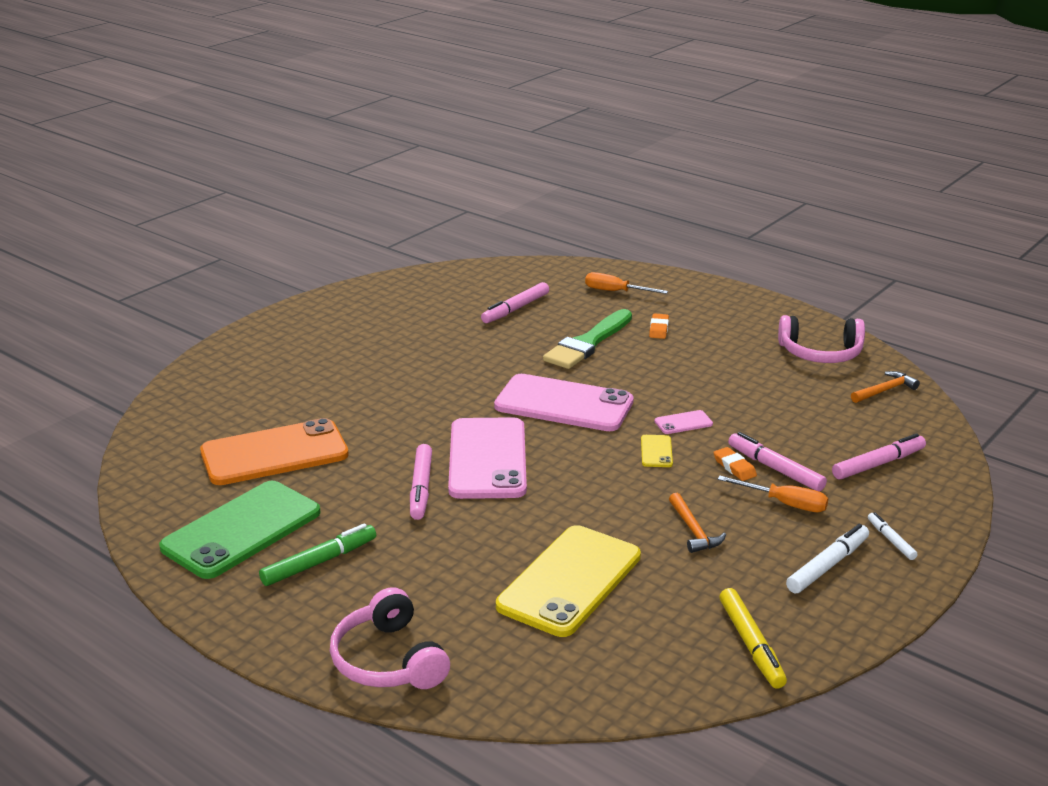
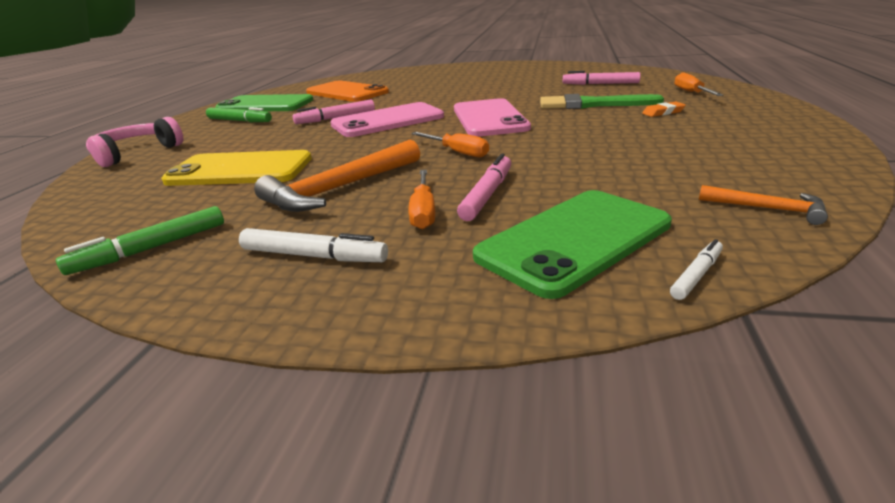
camera: 65 degrees right, 0 degrees up
yellow phone [641,435,673,467] -> orange screwdriver [411,132,489,157]
pink phone [654,410,713,434] -> none
orange hammer [669,493,726,553] -> orange hammer [254,140,420,212], size x1.93
orange eraser [713,447,757,481] -> none
yellow marker [720,588,787,688] -> green marker [56,206,224,275]
pink headphones [778,315,865,363] -> none
pink marker [832,433,926,479] -> green phone [473,190,672,299]
white marker [868,512,918,560] -> white marker moved to [670,239,723,300]

